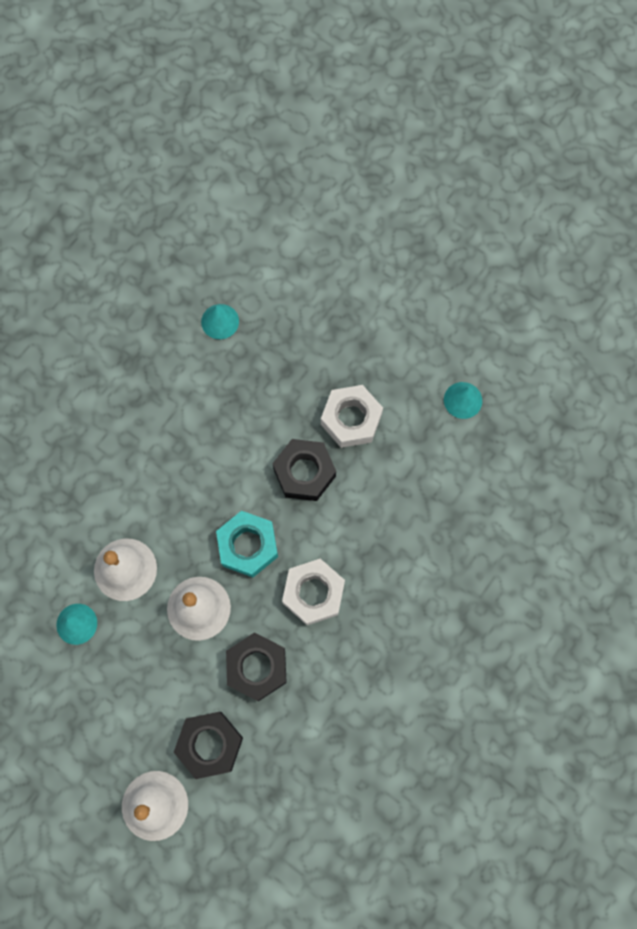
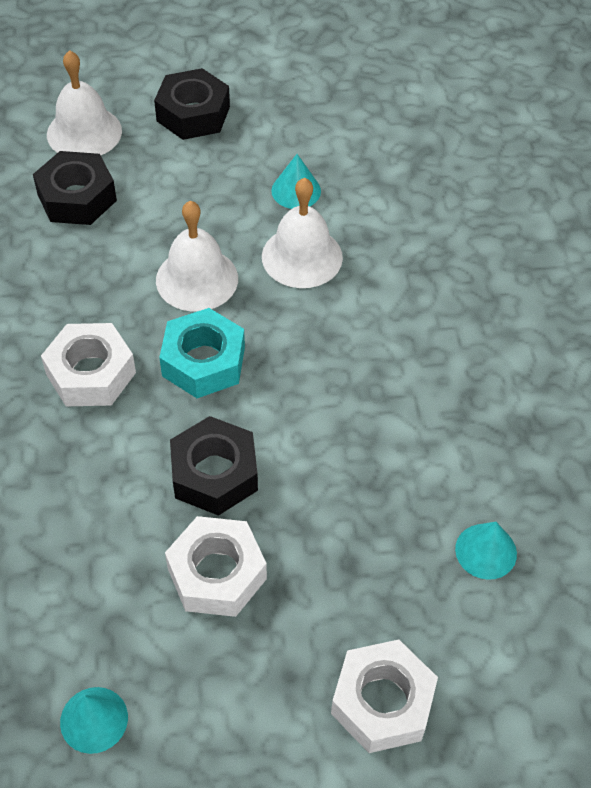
camera: 135 degrees right, 20 degrees down
black nut [226,632,287,702] -> black nut moved to [154,68,230,140]
none -> white nut [331,639,438,753]

